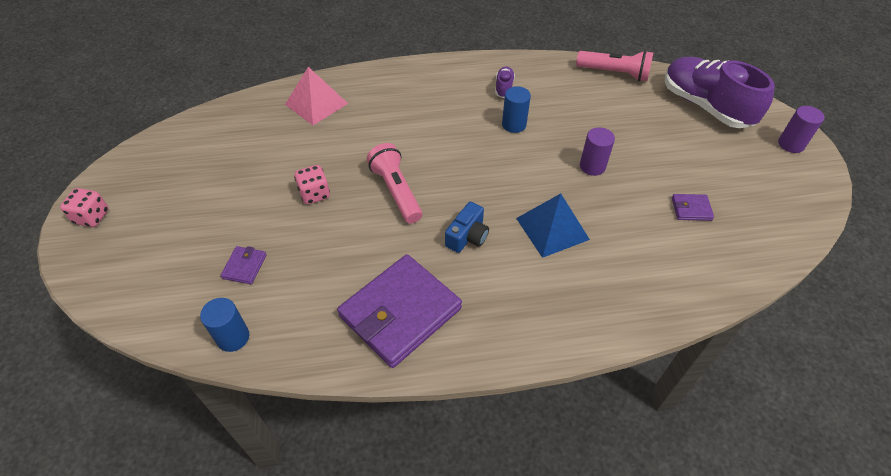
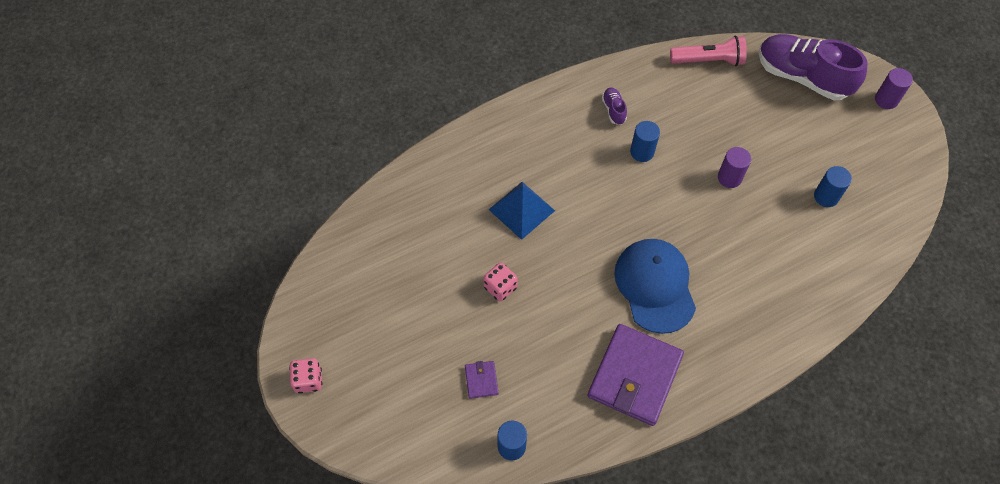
camera: 20 degrees left, 10 degrees up
pink pyramid [285,67,348,125] -> none
pink flashlight [367,143,422,224] -> none
blue camera [445,202,489,253] -> blue cap [614,239,696,334]
blue pyramid [516,193,590,258] -> blue pyramid moved to [489,182,555,240]
purple wallet [672,194,714,221] -> blue cylinder [814,166,852,207]

